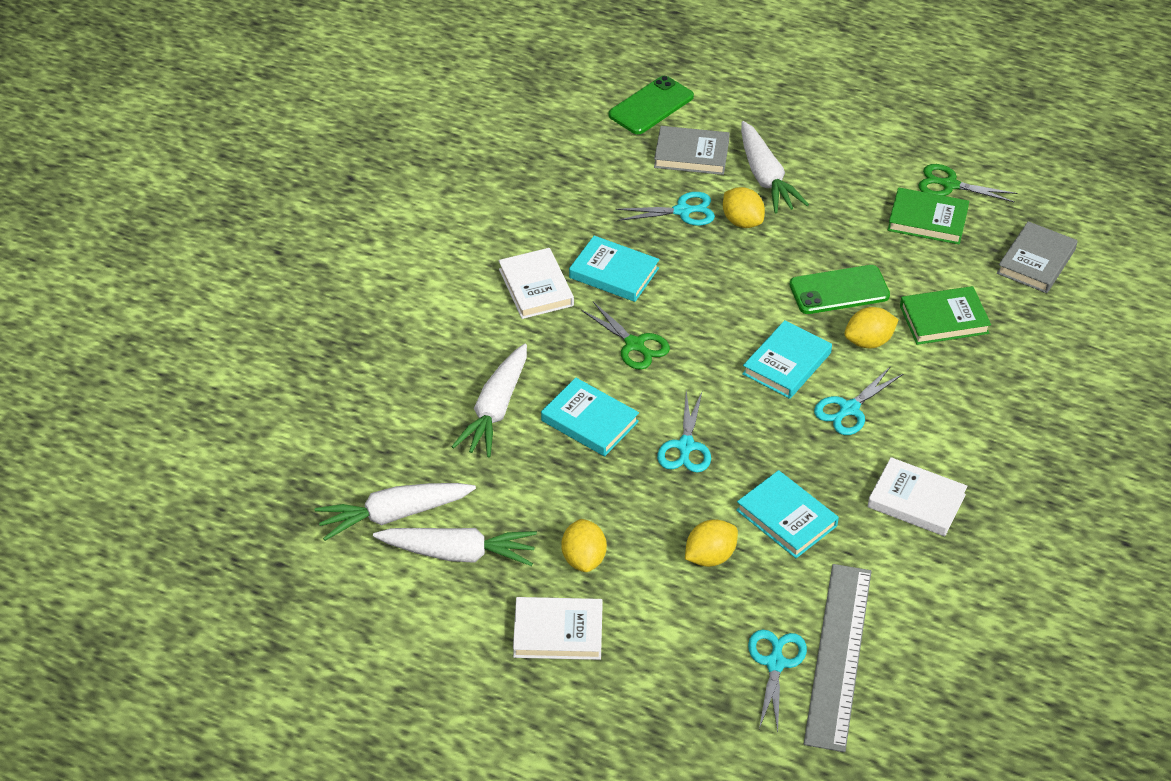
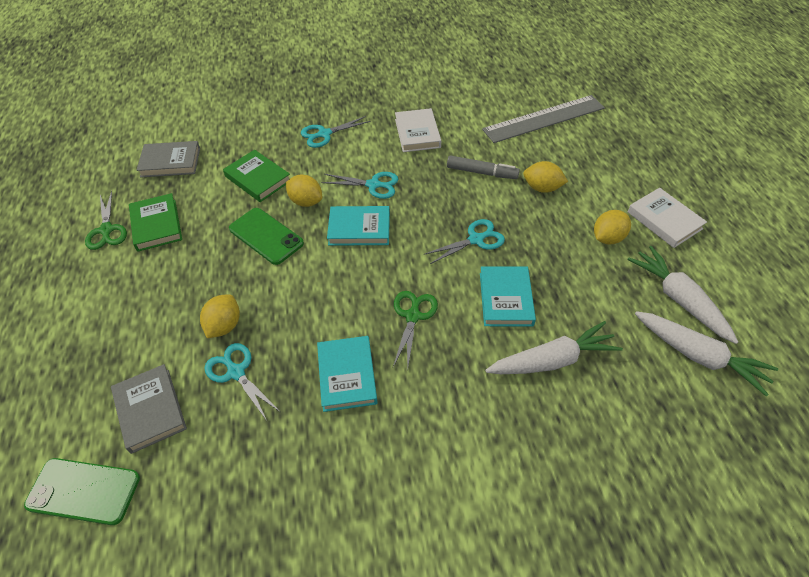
camera: 125 degrees left, 5 degrees up
white book [498,248,574,319] -> none
turquoise book [736,470,839,558] -> grey marker [447,155,520,179]
white carrot [741,121,809,213] -> none
turquoise scissors [748,629,807,732] -> turquoise scissors moved to [301,116,370,148]

